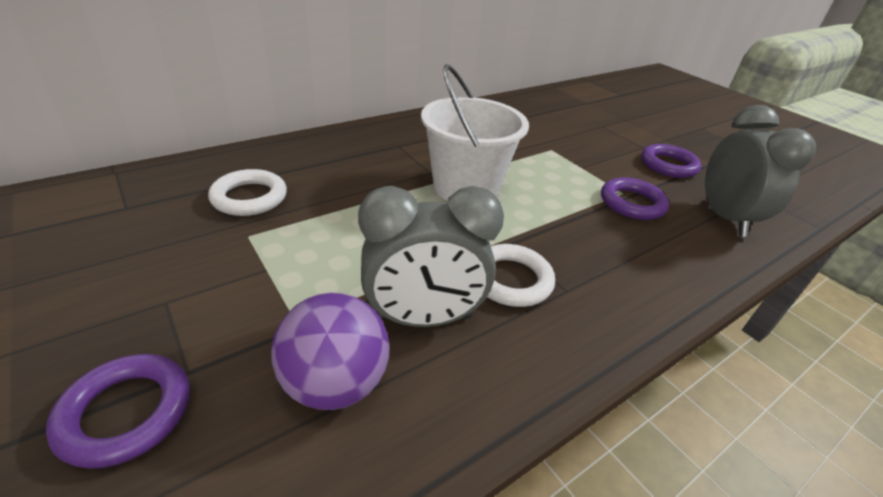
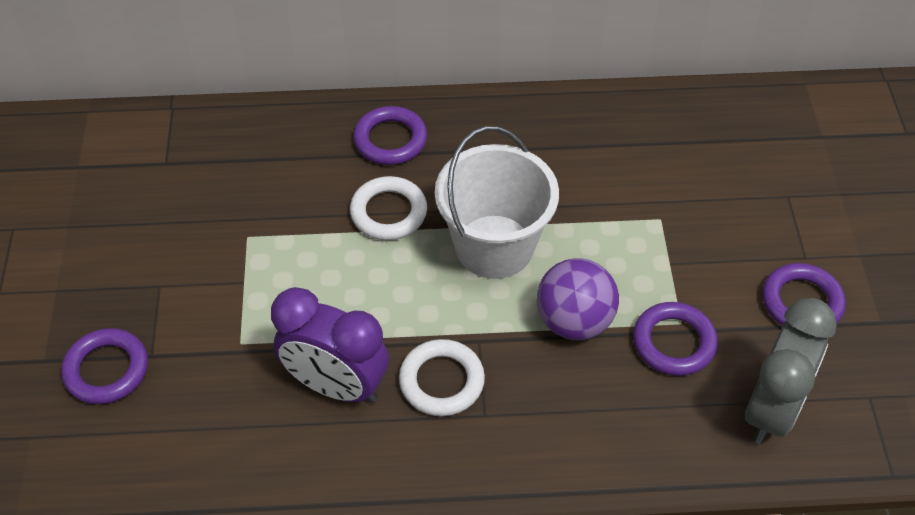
camera: 35 degrees right, 15 degrees up
white ring [208,169,287,216] -> white ring moved to [350,176,427,240]
purple ball [271,293,390,410] -> purple ball moved to [537,258,619,340]
grey clock [358,186,504,327] -> purple clock [271,287,389,403]
none -> purple ring [353,106,427,165]

